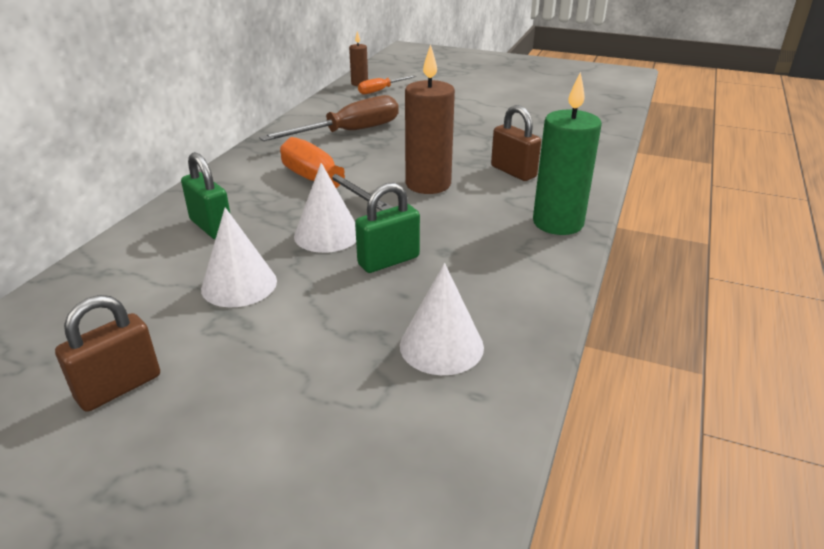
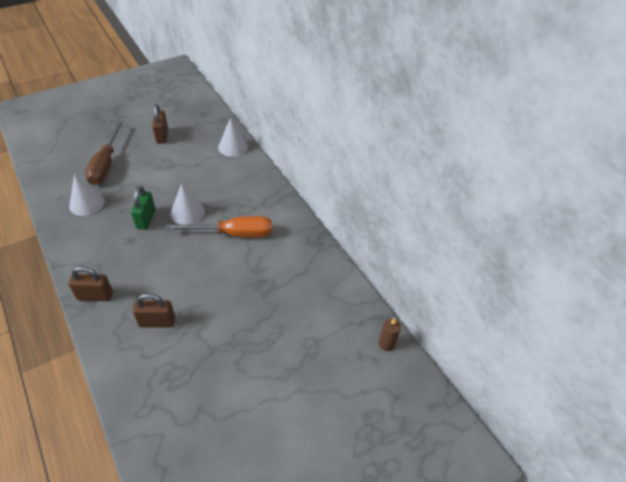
camera: 125 degrees right, 15 degrees up
green padlock [181,152,230,239] -> none
white cone [201,207,277,307] -> white cone moved to [218,118,248,157]
brown screwdriver [259,95,399,141] -> brown screwdriver moved to [85,121,124,185]
orange screwdriver [358,75,416,95] -> none
brown candle [405,44,455,194] -> none
green candle [533,72,602,235] -> brown padlock [68,266,113,301]

